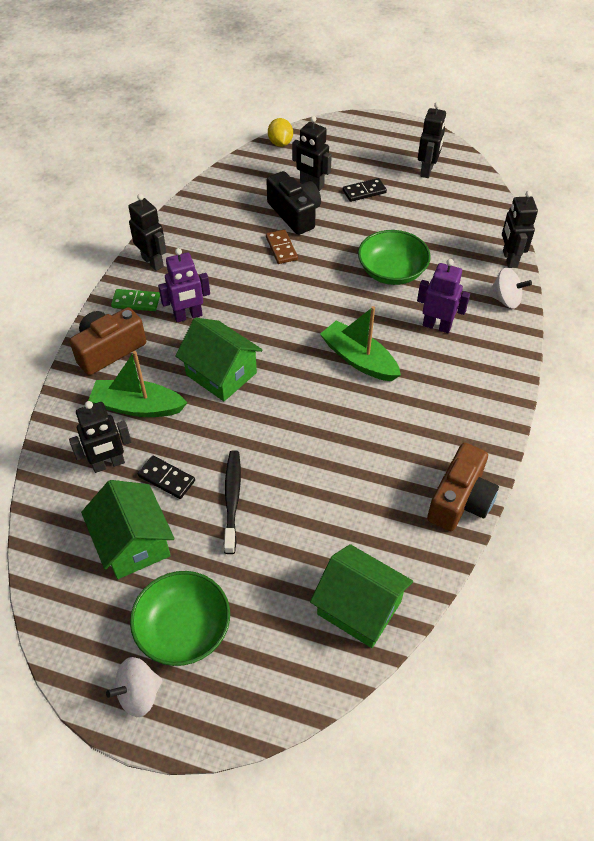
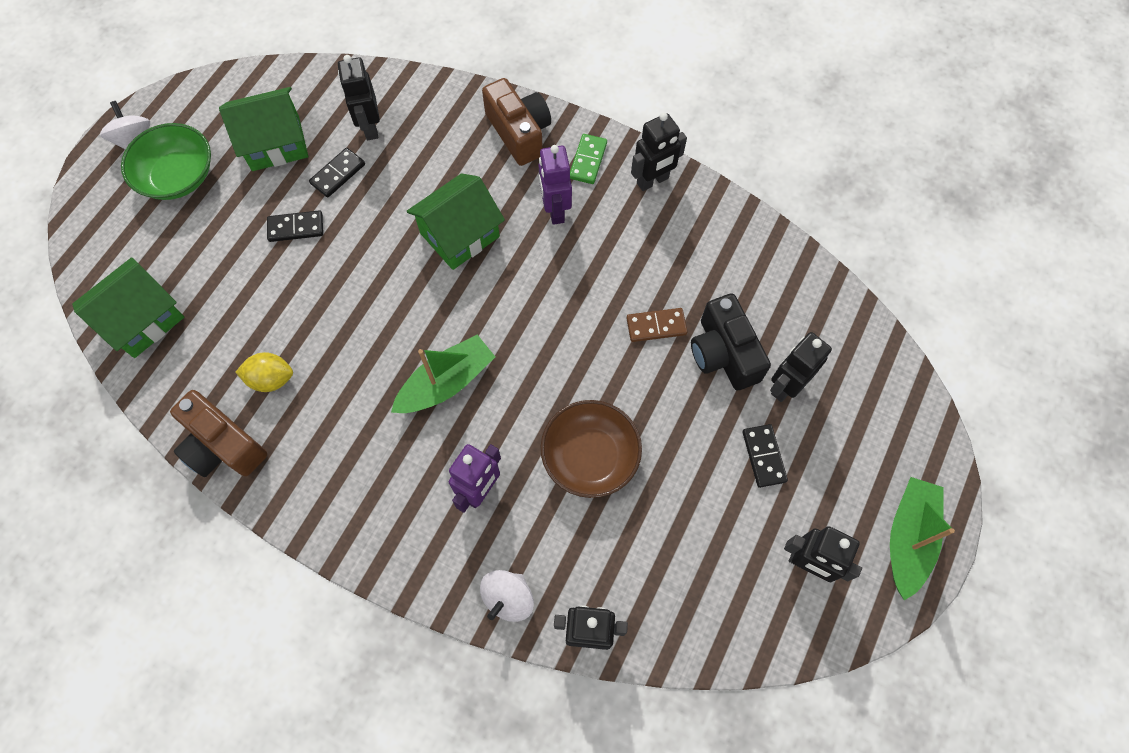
camera: 100 degrees right, 15 degrees up
green boat [88,351,187,417] -> green boat moved to [890,477,955,600]
black toothbrush [224,450,241,554] -> black domino [267,210,323,242]
black camera [266,171,321,235] -> black camera turned 90 degrees clockwise [691,293,771,391]
yellow lemon [268,118,293,147] -> yellow lemon moved to [236,352,293,392]
green bowl [358,230,431,285] -> brown bowl [540,400,642,498]

